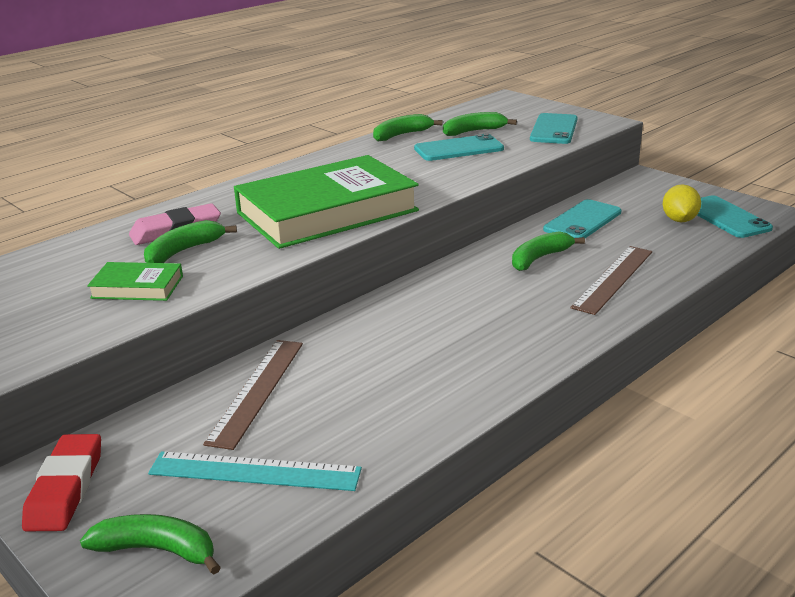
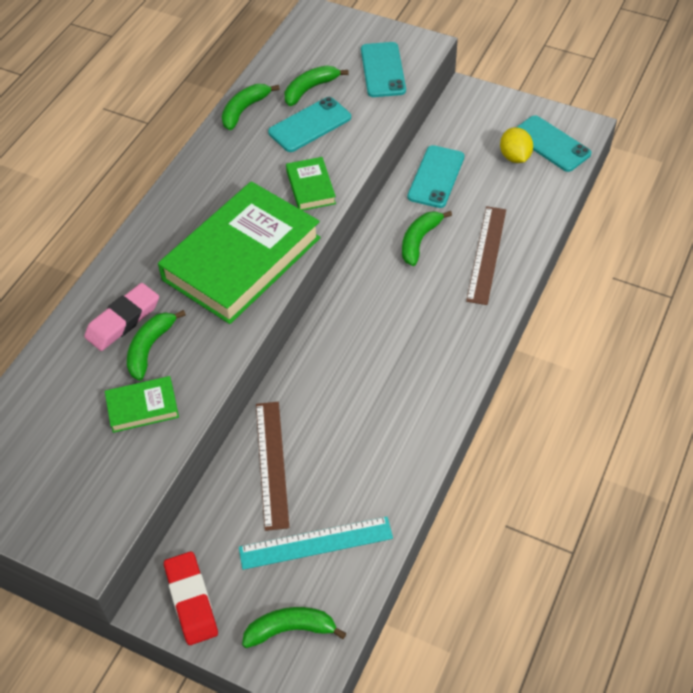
camera: 20 degrees left, 25 degrees up
none -> green book [286,157,336,211]

